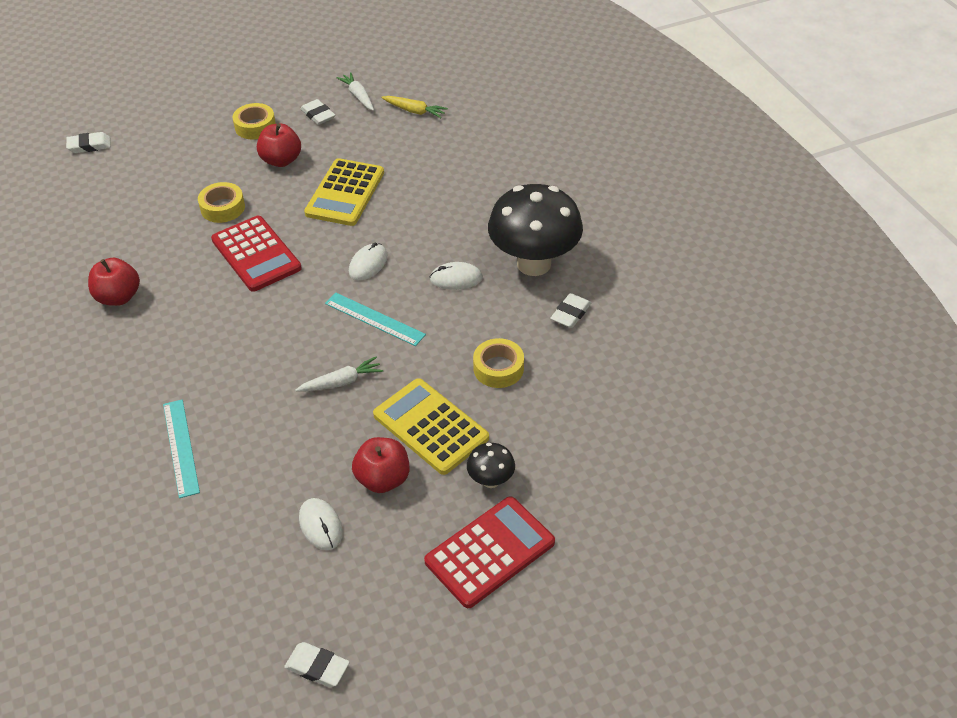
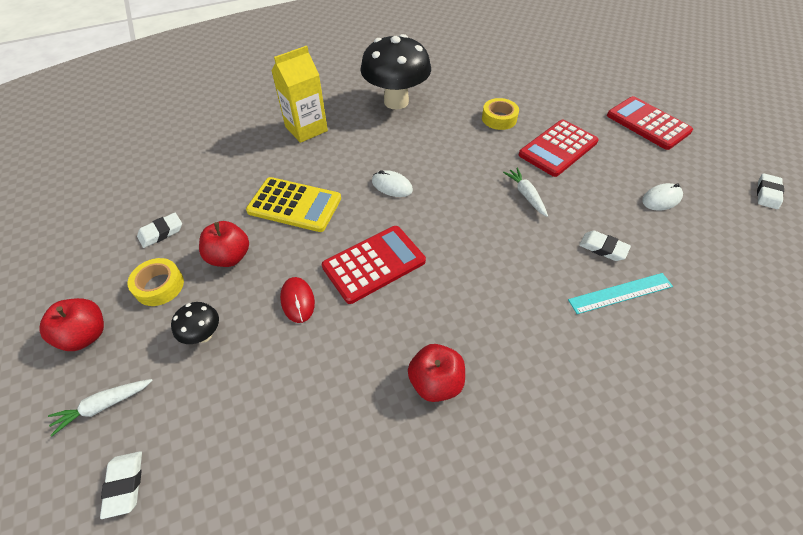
camera: 90 degrees left, 5 degrees up
yellow tape [198,182,245,223] -> red mouse [280,277,315,323]
turquoise ruler [325,293,426,346] -> none
white carrot [336,72,374,111] -> white carrot moved to [48,379,153,437]
red apple [352,437,409,493] -> red apple moved to [39,298,104,351]
yellow calculator [373,378,489,475] -> red calculator [519,120,599,177]
yellow carrot [381,96,448,118] -> none
white mouse [430,262,483,290] -> none
black mushroom [467,443,515,488] -> black mushroom moved to [171,302,219,344]
white eraser [550,293,591,328] -> white eraser moved to [579,231,631,261]
none -> yellow carton [271,46,328,143]

